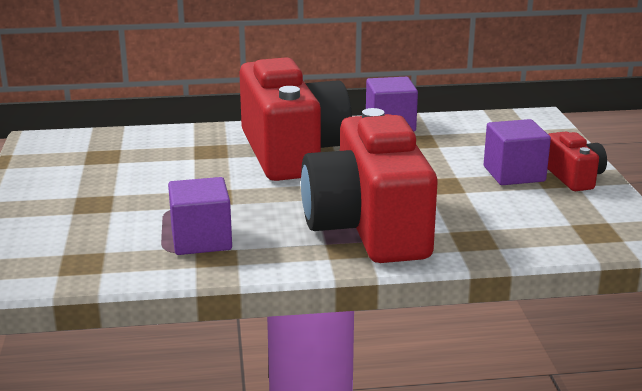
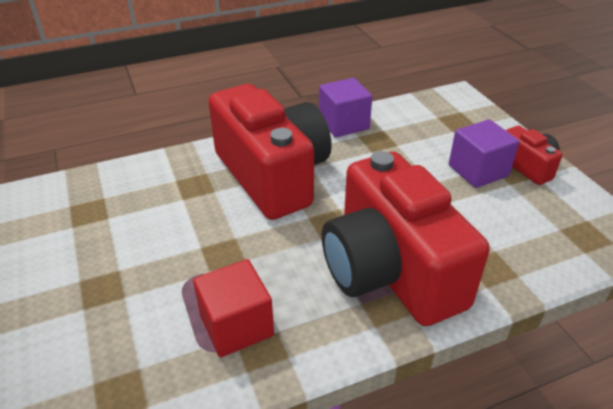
camera: 15 degrees left, 15 degrees up
purple cube [168,177,232,255] -> red cube [193,259,274,357]

